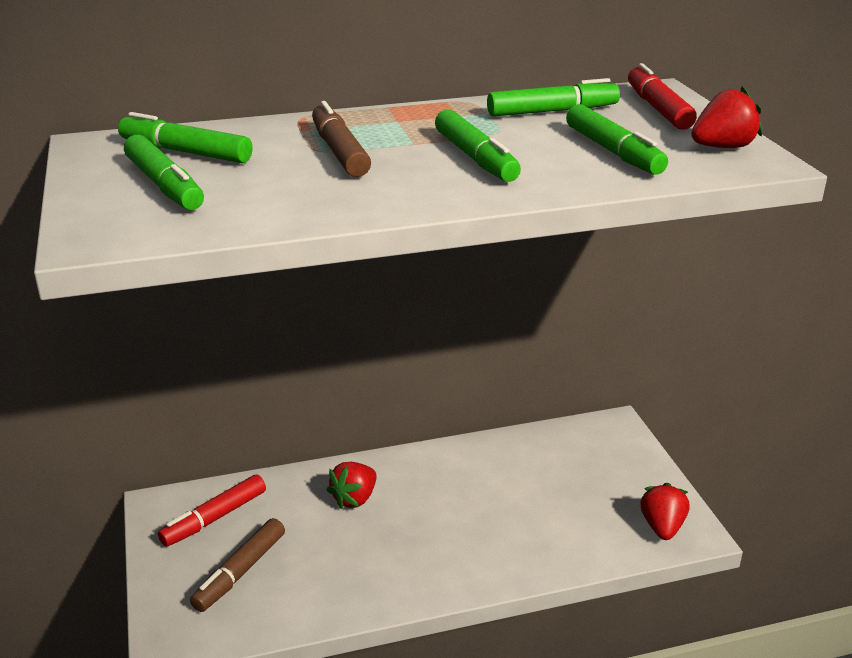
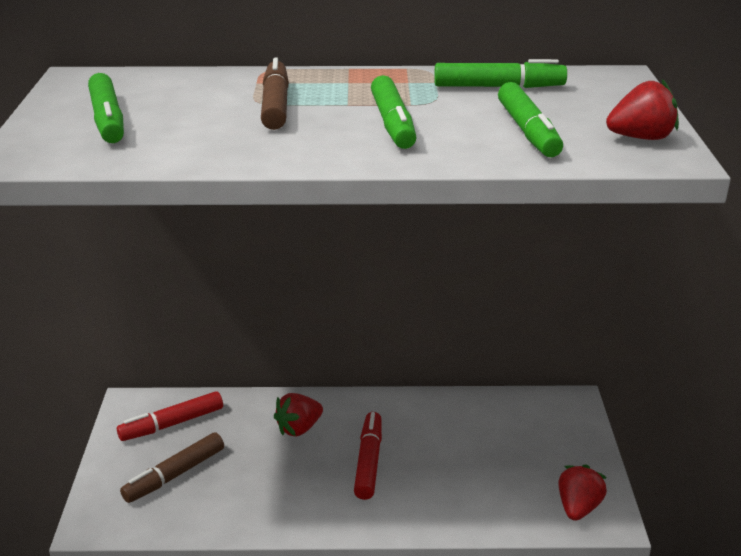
camera: 15 degrees right, 0 degrees up
green marker [118,112,253,163] -> none
red marker [628,63,697,130] -> red marker moved to [354,412,382,500]

